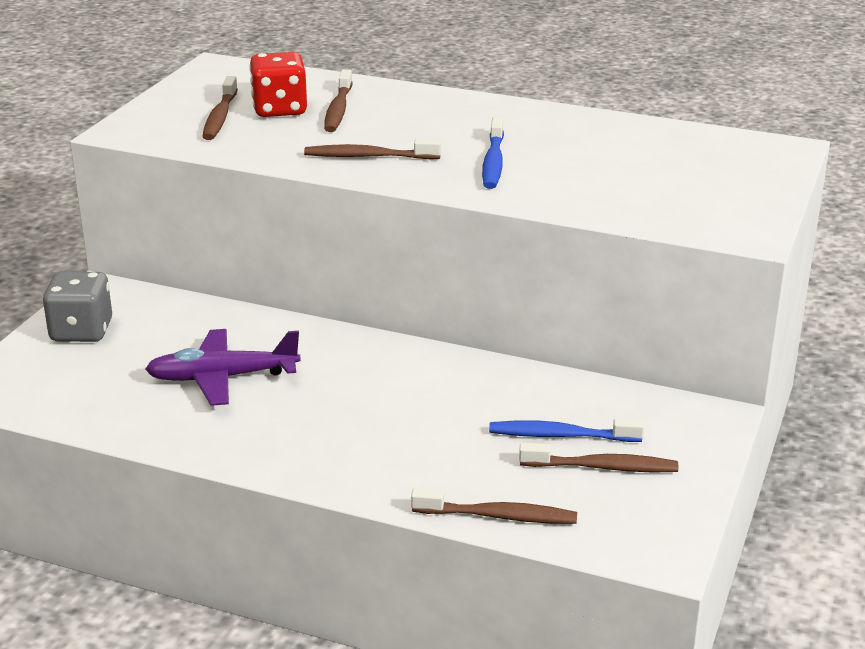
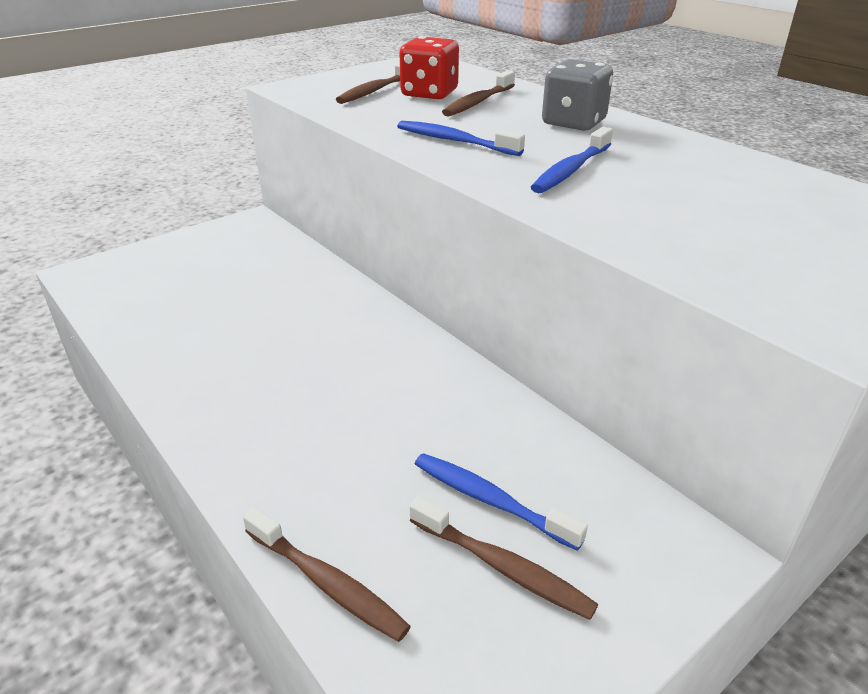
camera: 30 degrees right, 5 degrees up
grey dice [43,271,112,342] -> grey dice moved to [542,59,613,131]
purple plane [145,329,301,406] -> none
brown toothbrush [304,139,441,159] -> blue toothbrush [397,121,525,156]

